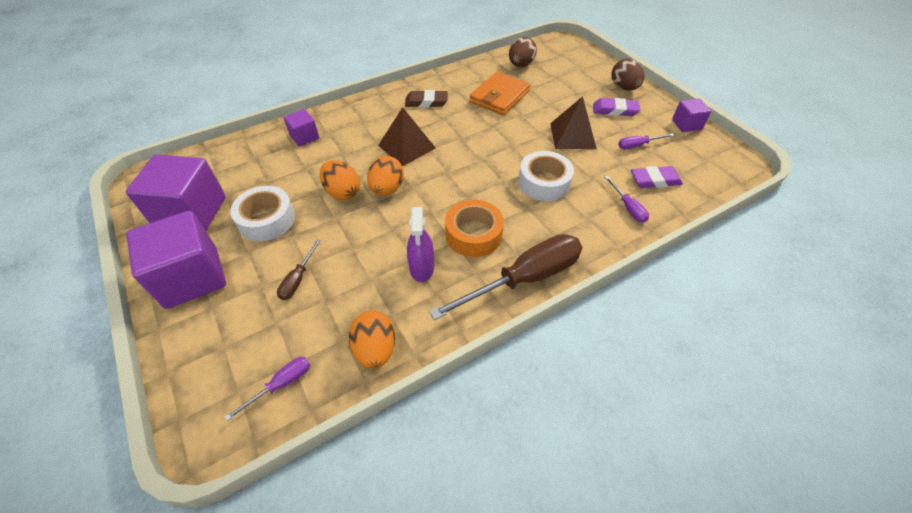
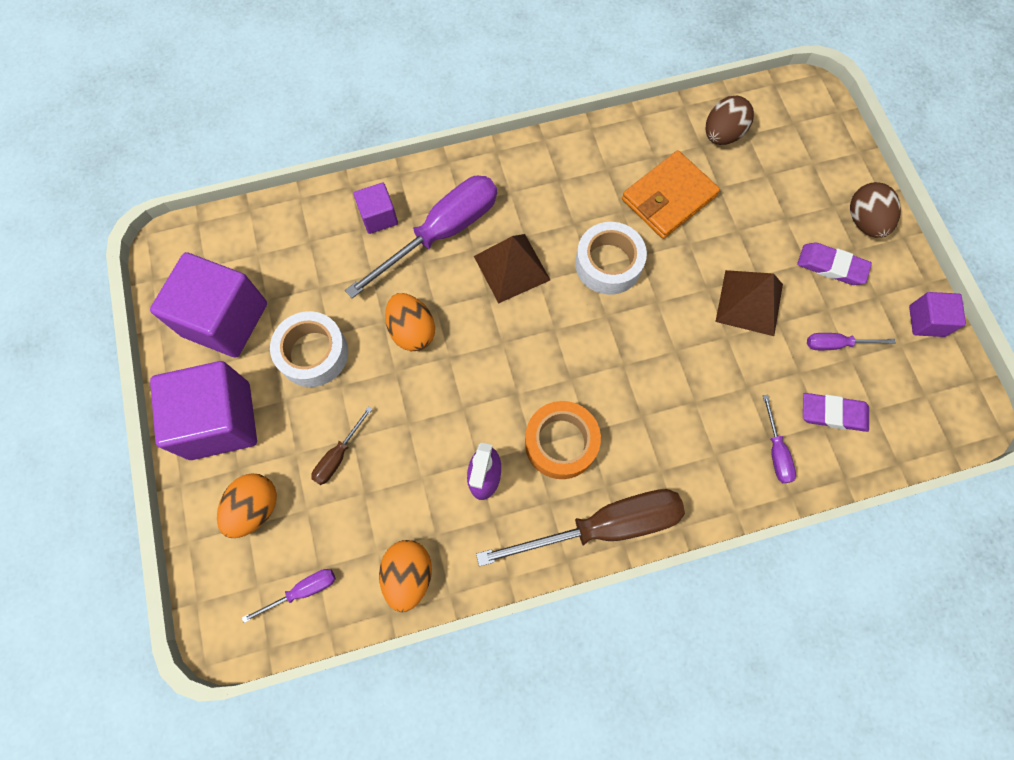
camera: 15 degrees right, 20 degrees up
orange egg [367,156,404,196] -> orange egg moved to [217,473,277,538]
brown eraser [405,90,448,107] -> none
white tape [518,151,574,201] -> white tape moved to [575,222,647,295]
none -> purple screwdriver [345,175,497,298]

